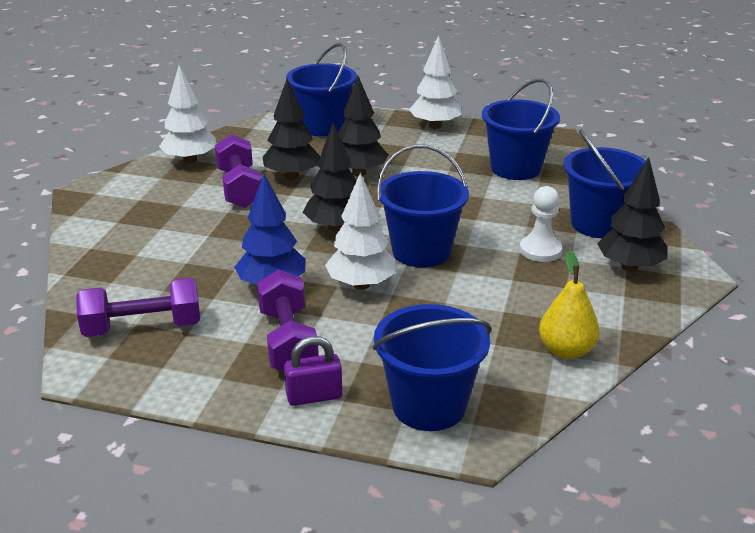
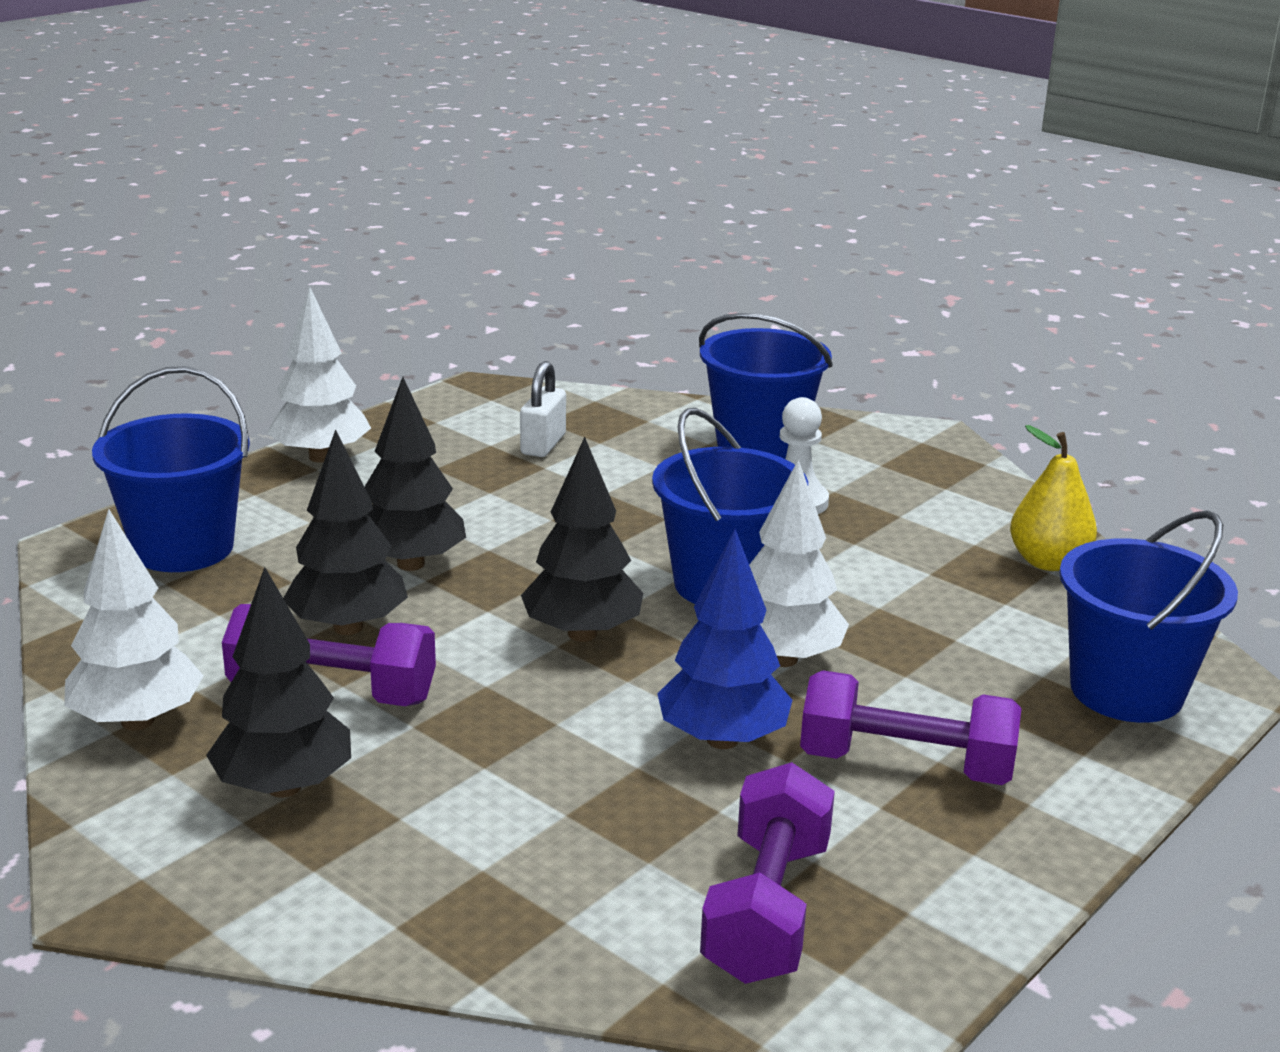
camera: 65 degrees left, 5 degrees down
purple padlock [284,336,342,406] -> none
blue bucket [482,79,560,180] -> white padlock [520,361,566,457]
black tree [597,157,667,272] -> black tree moved to [206,567,351,798]

